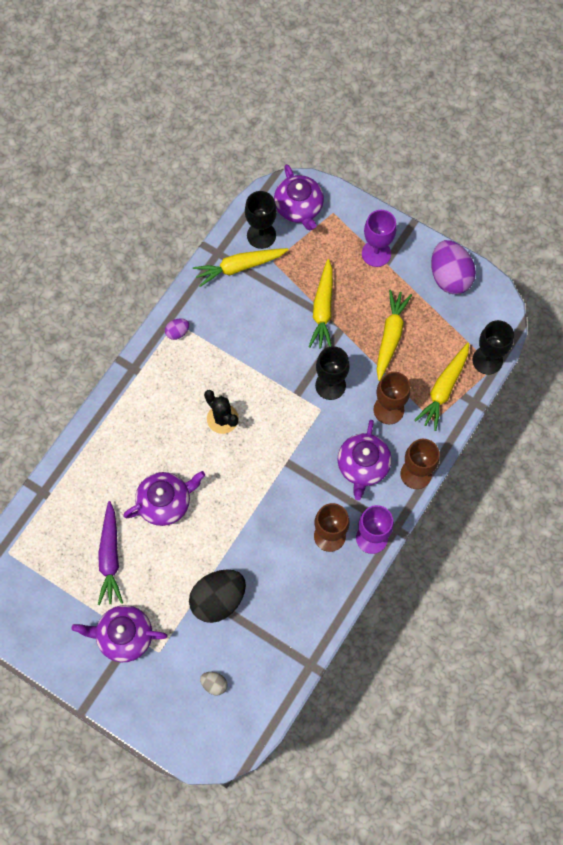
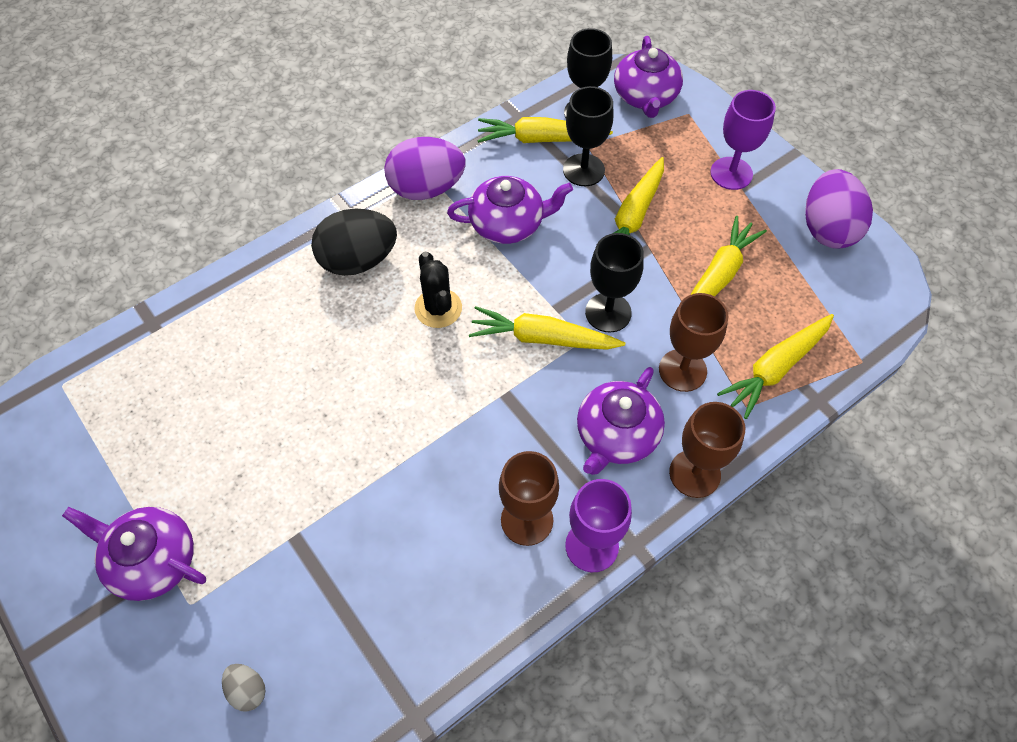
camera: 20 degrees right, 10 degrees down
purple carrot [98,501,123,605] -> none
purple teapot [123,471,205,526] -> purple teapot moved to [447,176,573,244]
purple egg [165,318,189,340] -> purple egg [384,137,465,200], size x2.18
black egg [189,570,246,623] -> black egg moved to [311,209,397,276]
black goblet [472,320,514,375] -> black goblet moved to [563,86,613,186]
none -> yellow carrot [469,306,625,350]

